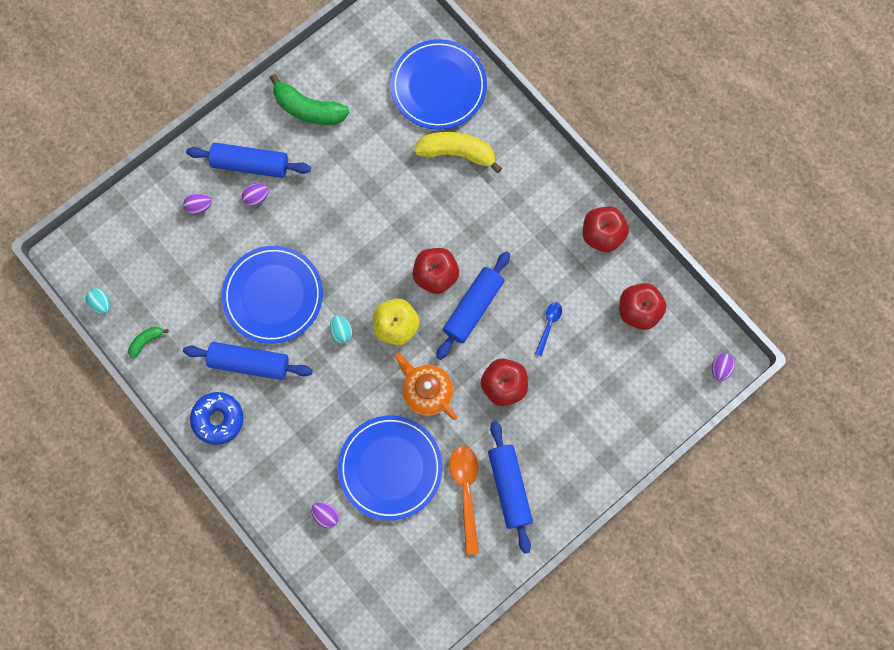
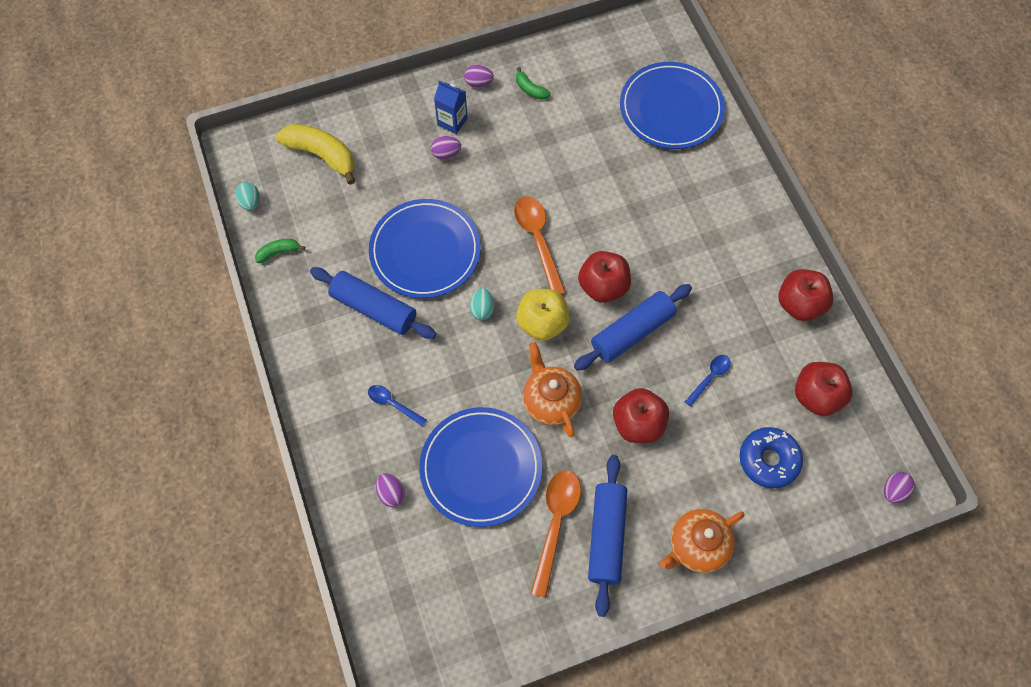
camera: 20 degrees right, 10 degrees down
purple egg [183,193,212,215] -> purple egg moved to [464,65,494,88]
blue rolling pin [186,143,311,178] -> blue carton [434,80,468,134]
blue donut [190,392,243,445] -> blue donut moved to [740,427,803,488]
green banana [270,74,349,125] -> green banana [516,67,551,100], size x0.50
yellow banana [414,132,502,173] -> yellow banana moved to [276,124,355,185]
none -> blue spoon [368,385,426,426]
none -> orange spoon [514,196,566,295]
none -> orange teapot [659,509,745,573]

